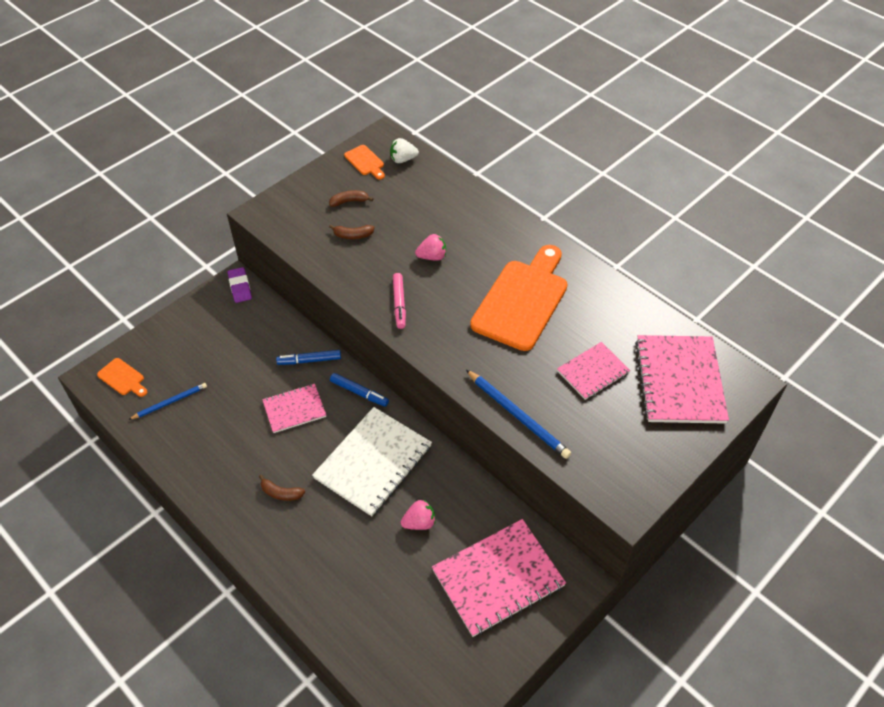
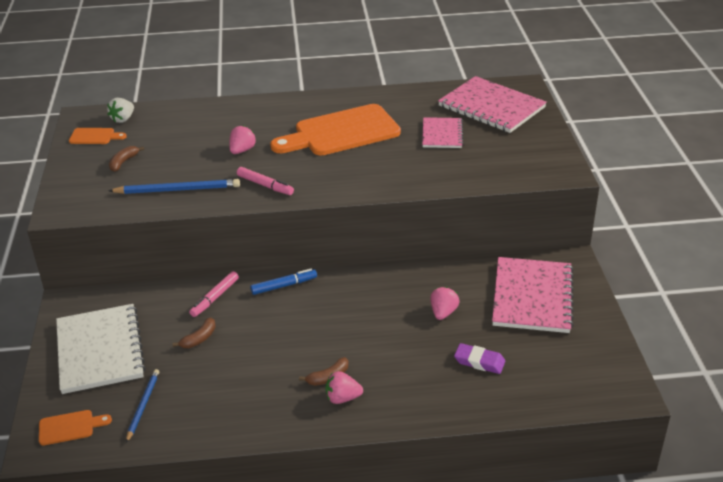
camera: 50 degrees left, 15 degrees down
purple eraser [228,267,252,303] -> purple eraser moved to [454,343,505,374]
pink notebook [262,384,326,433] -> none
blue marker [276,350,341,365] -> pink marker [189,271,239,317]
white notebook [312,407,432,516] -> white notebook moved to [56,304,146,394]
brown banana [329,225,375,239] -> brown banana moved to [173,317,216,348]
blue pencil [466,370,571,459] -> blue pencil moved to [108,179,240,194]
orange cutting board [470,245,567,351] -> orange cutting board turned 90 degrees counterclockwise [270,104,401,156]
none -> pink strawberry [326,371,363,404]

